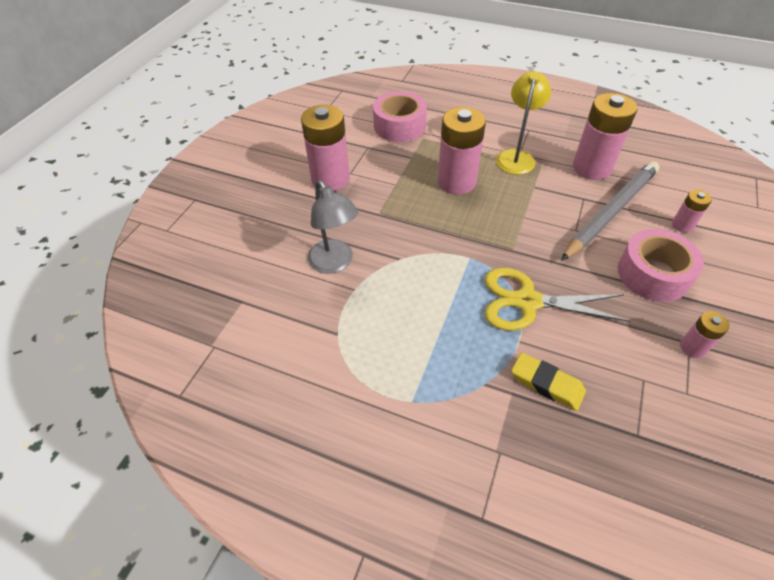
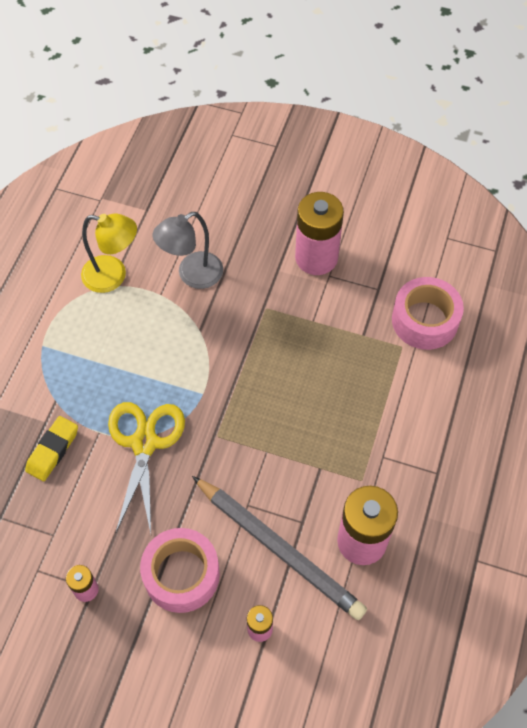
camera: 85 degrees right, 10 degrees up
pink battery [438,107,486,195] -> none
yellow lamp [496,71,551,175] -> yellow lamp moved to [81,214,137,293]

